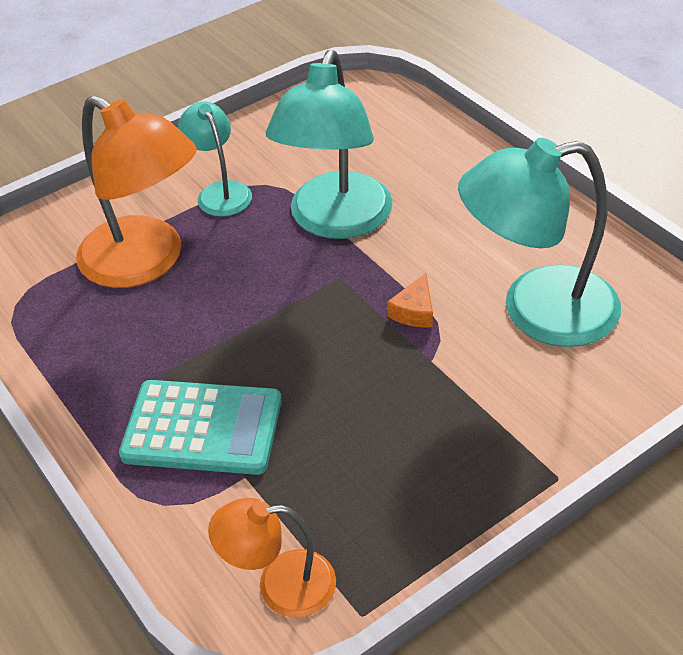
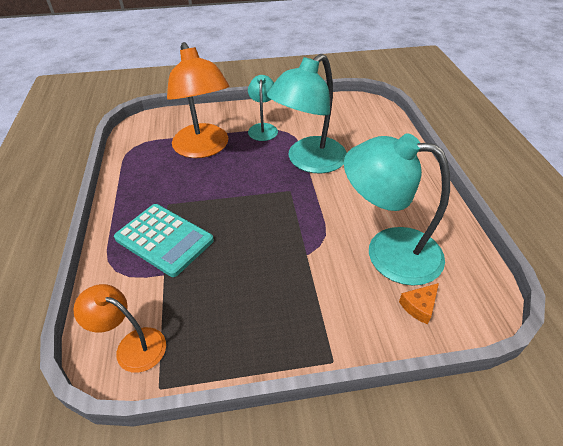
camera: 25 degrees right, 0 degrees up
orange cheese [387,273,433,327] -> orange cheese moved to [399,283,439,324]

